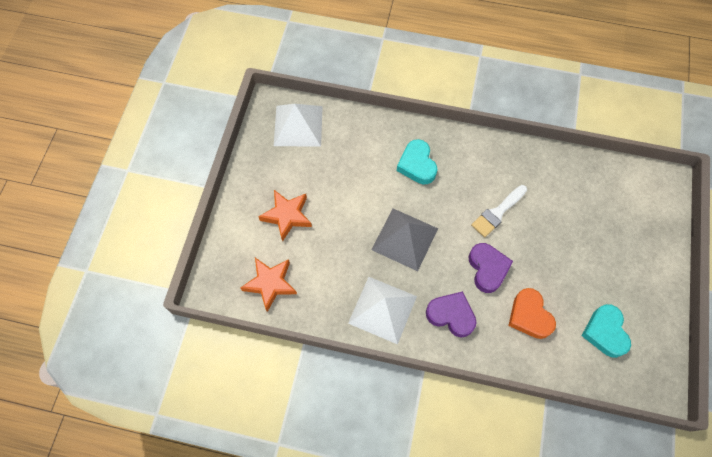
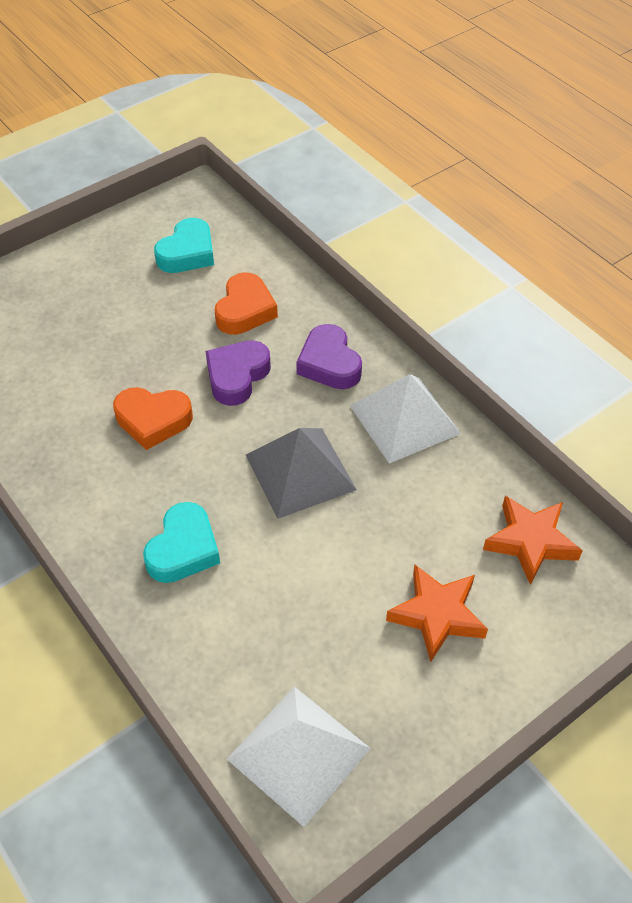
camera: 140 degrees left, 15 degrees down
white brush [471,185,527,237] -> orange heart [113,387,193,450]

